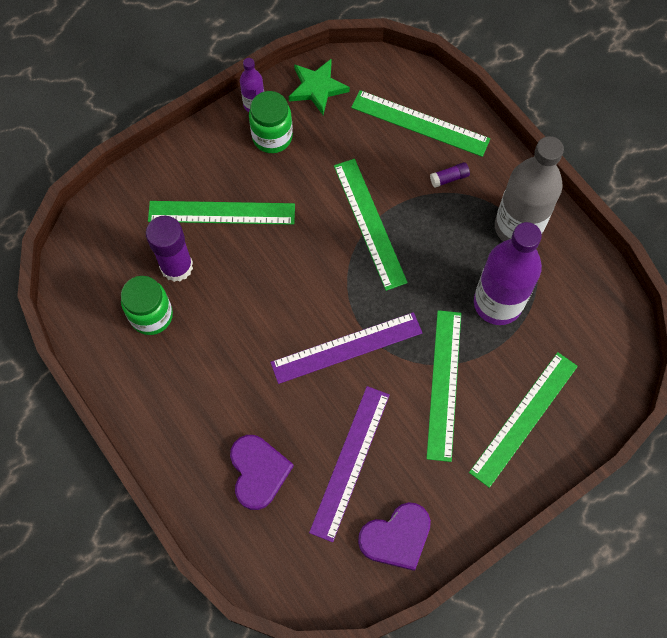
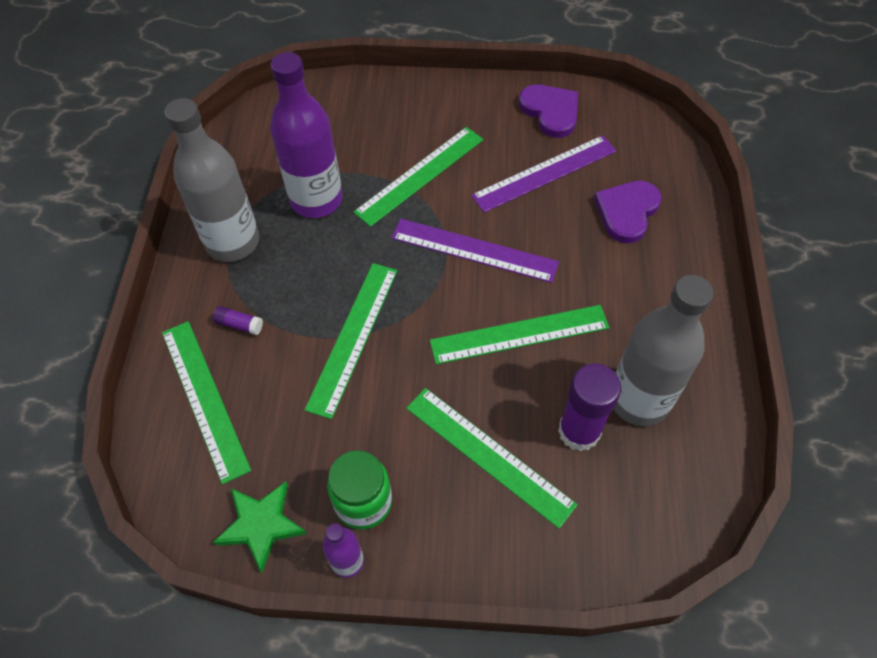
camera: 140 degrees left, 10 degrees down
green jar [121,276,173,335] -> grey bottle [614,275,713,426]
purple heart [358,502,431,571] -> purple heart turned 45 degrees clockwise [519,85,578,138]
green ruler [469,352,578,488] -> green ruler moved to [430,305,609,364]

